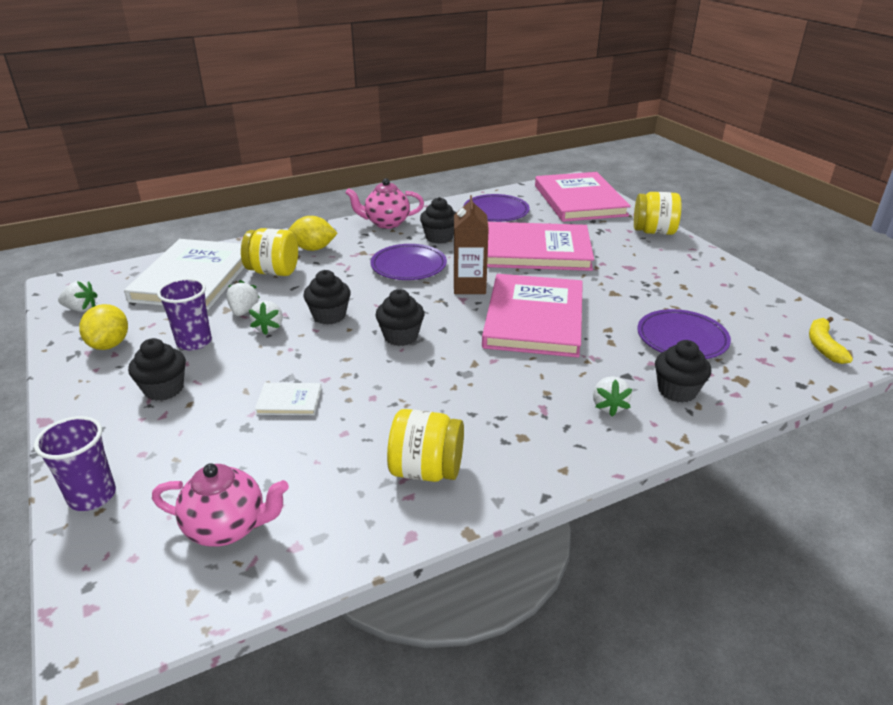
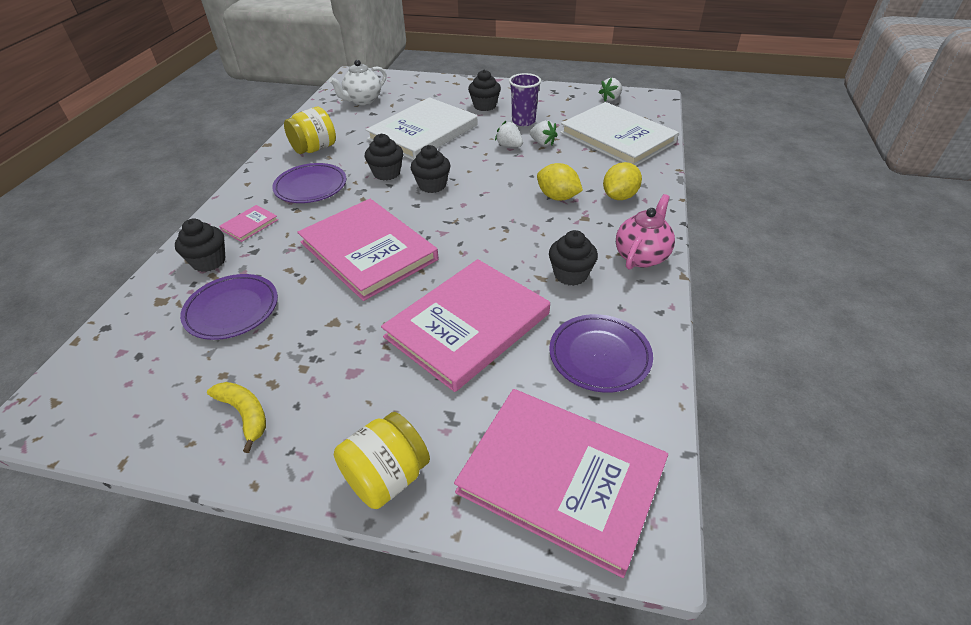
camera: 130 degrees right, 10 degrees up
purple cup [34,416,116,511] -> none
yellow lemon [79,304,128,350] -> yellow lemon moved to [537,163,583,201]
pink teapot [152,463,289,547] -> white teapot [329,60,387,105]
yellow jar [241,228,298,276] -> none
white book [255,383,322,415] -> white book [366,97,478,160], size x2.48
black cupcake [303,270,351,325] -> black cupcake moved to [365,134,403,181]
purple plate [370,244,447,280] -> purple plate moved to [272,163,346,203]
brown carton [454,195,489,294] -> none
white strawberry [593,376,632,416] -> pink book [219,205,278,242]
yellow banana [809,317,853,364] -> yellow banana moved to [207,382,266,453]

